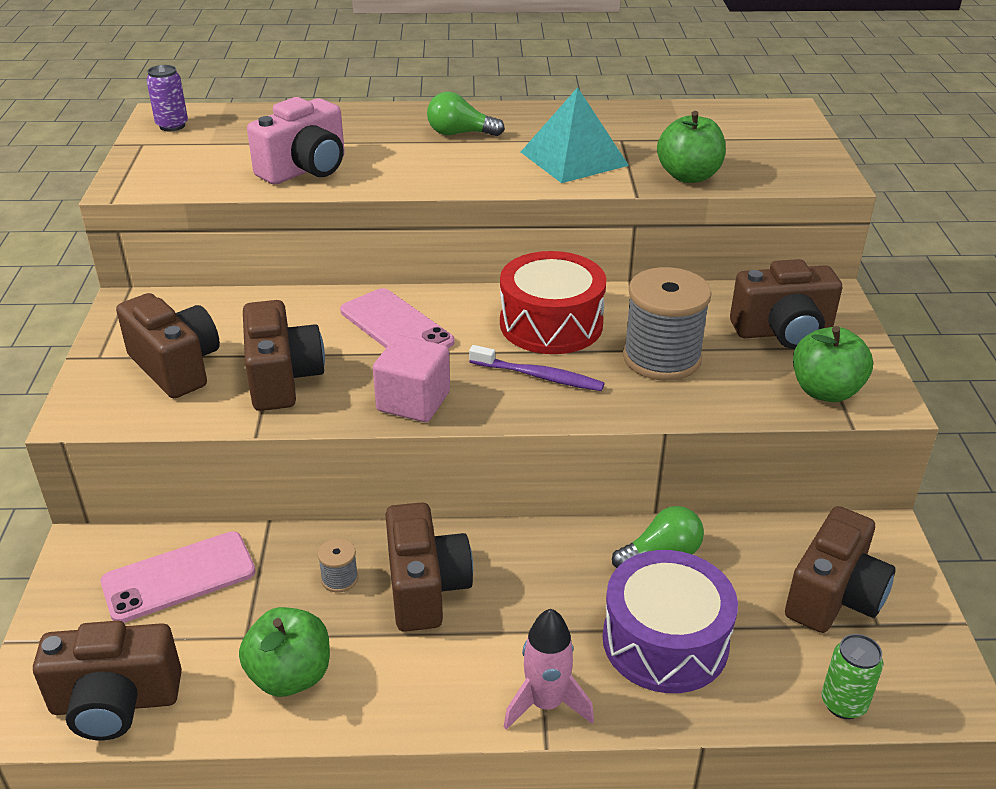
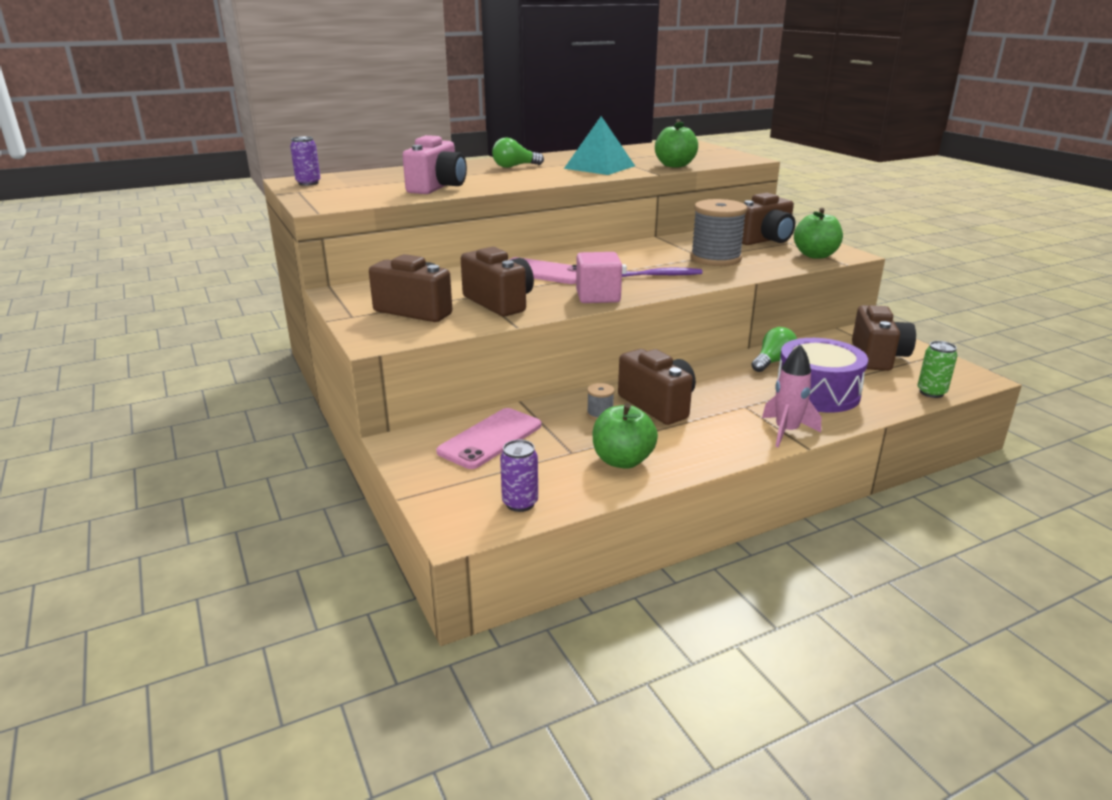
camera: 25 degrees left, 10 degrees down
brown camera [33,621,182,740] -> purple can [500,440,538,512]
red drum [500,251,606,354] -> none

